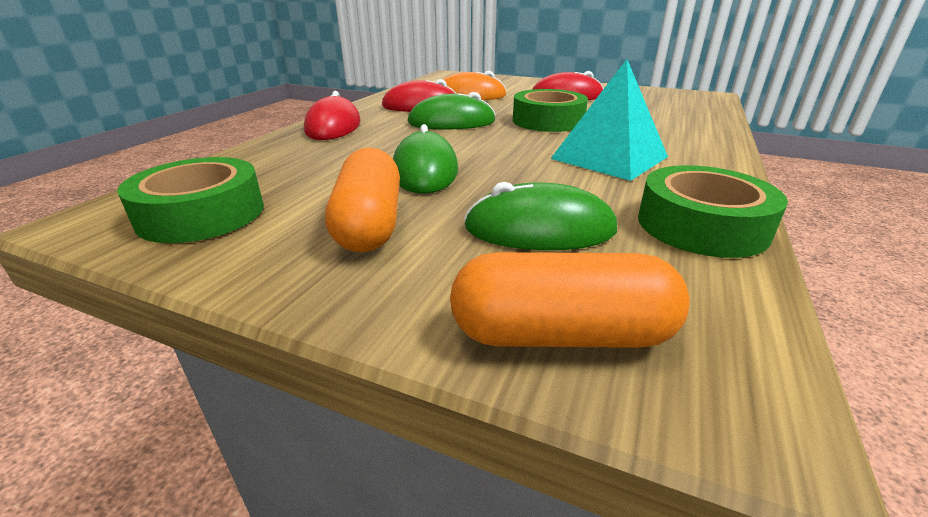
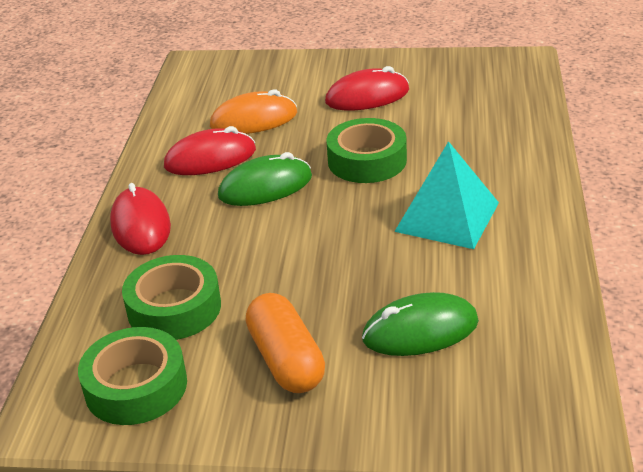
camera: 15 degrees left, 5 degrees up
green mouse [393,124,458,194] -> none
orange capsule [450,252,690,348] -> none
green tape [638,165,788,258] -> green tape moved to [122,255,221,340]

